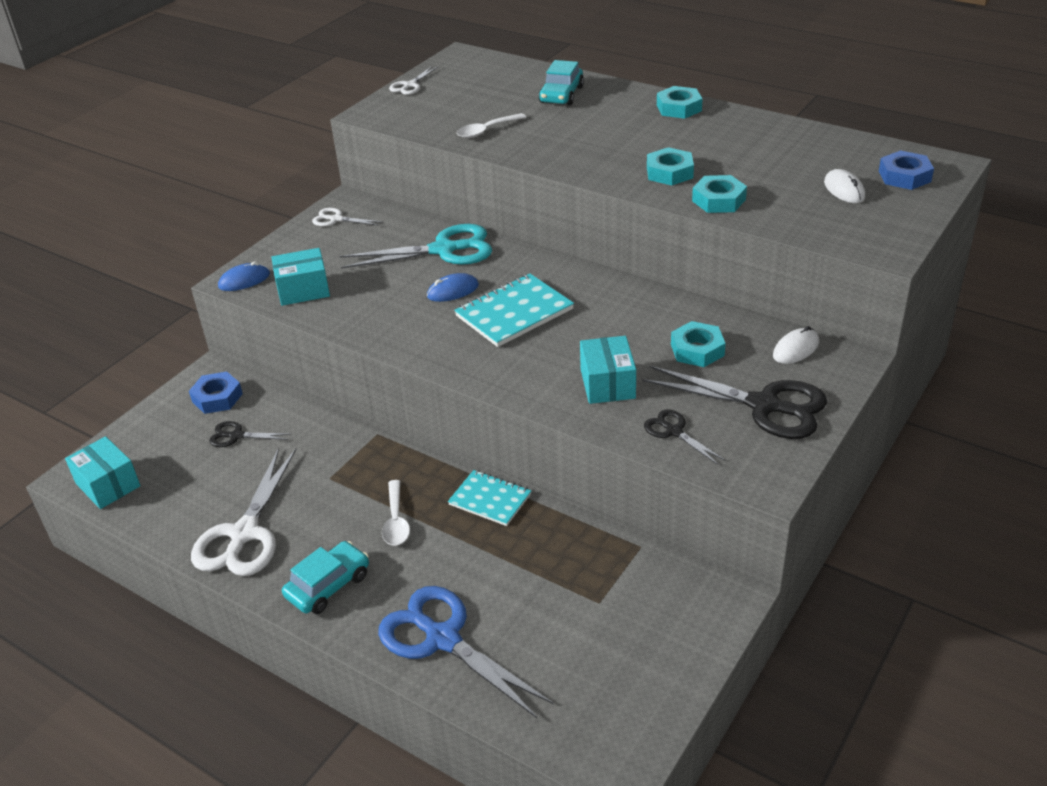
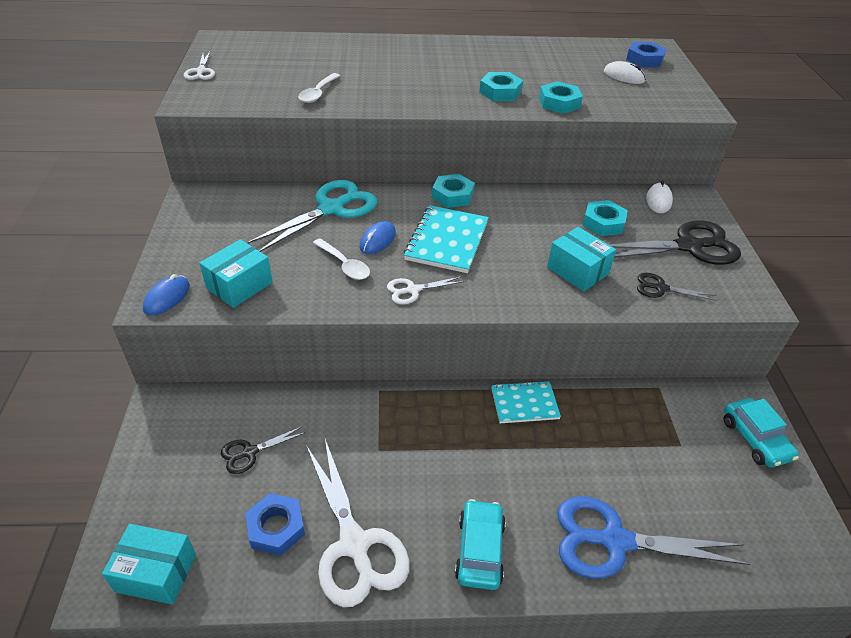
camera: 40 degrees left, 5 degrees up
blue nut [189,372,243,414] -> blue nut moved to [246,493,305,556]
white scissors [312,208,383,226] -> white scissors moved to [387,276,466,304]
white spoon [382,480,410,546] -> white spoon moved to [313,238,370,280]
turquoise car [539,60,584,105] -> turquoise car moved to [724,398,799,468]
turquoise nut [657,86,703,119] -> turquoise nut moved to [432,174,475,208]

